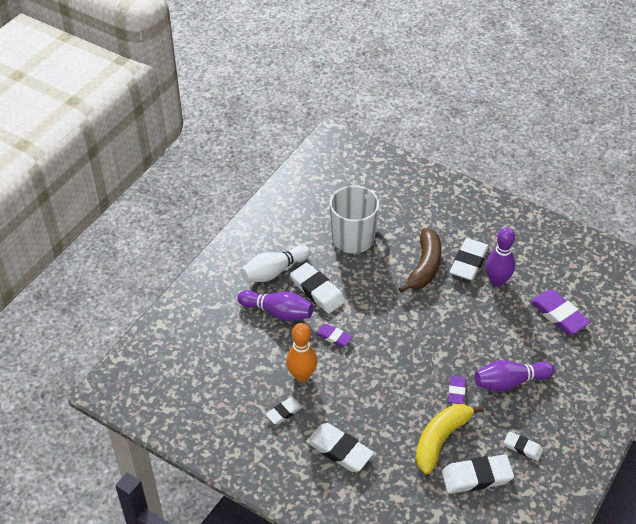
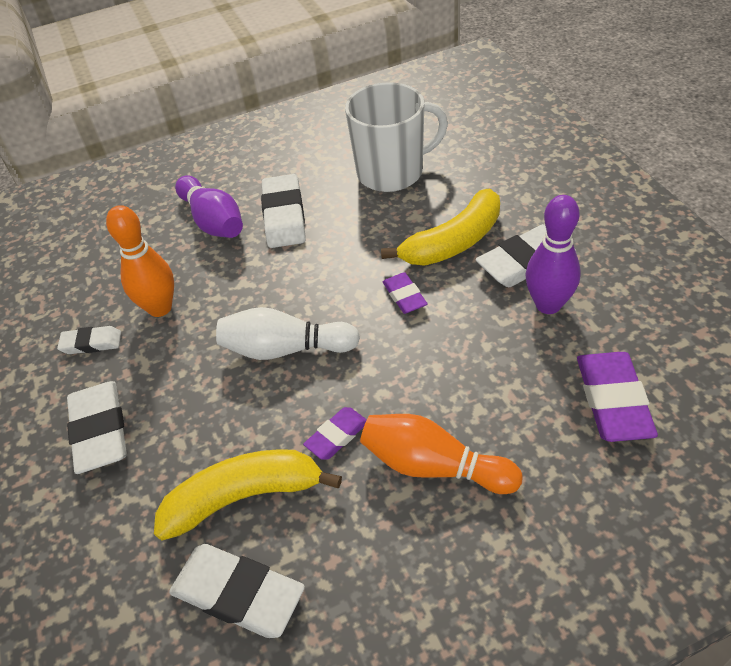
camera: 40 degrees right, 0 degrees up
white bowling pin [241,245,310,282] -> white bowling pin moved to [216,307,360,360]
purple eraser [316,324,352,347] -> purple eraser moved to [383,272,428,314]
brown banana [399,228,441,293] -> yellow banana [381,188,500,266]
purple bowling pin [474,360,554,391] -> orange bowling pin [360,414,523,494]
white eraser [504,431,543,461] -> none

